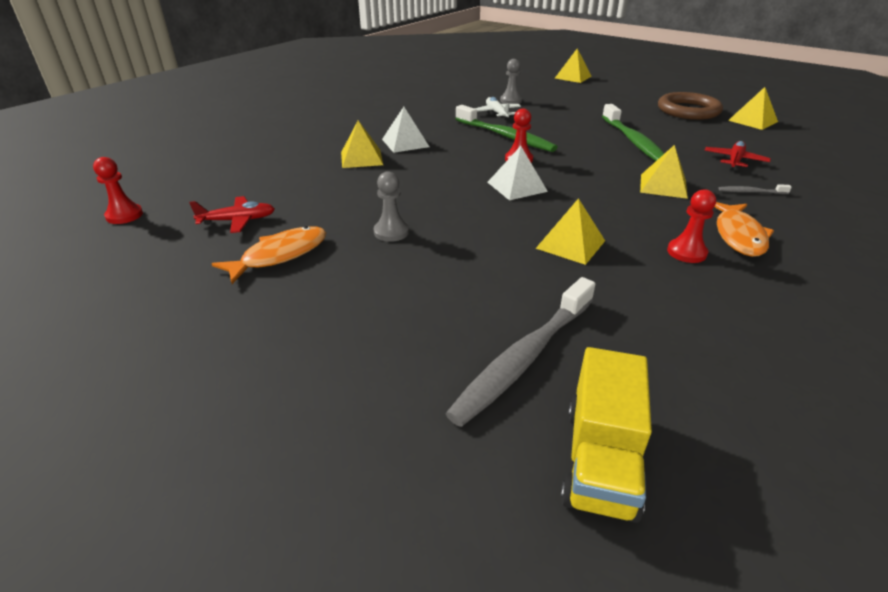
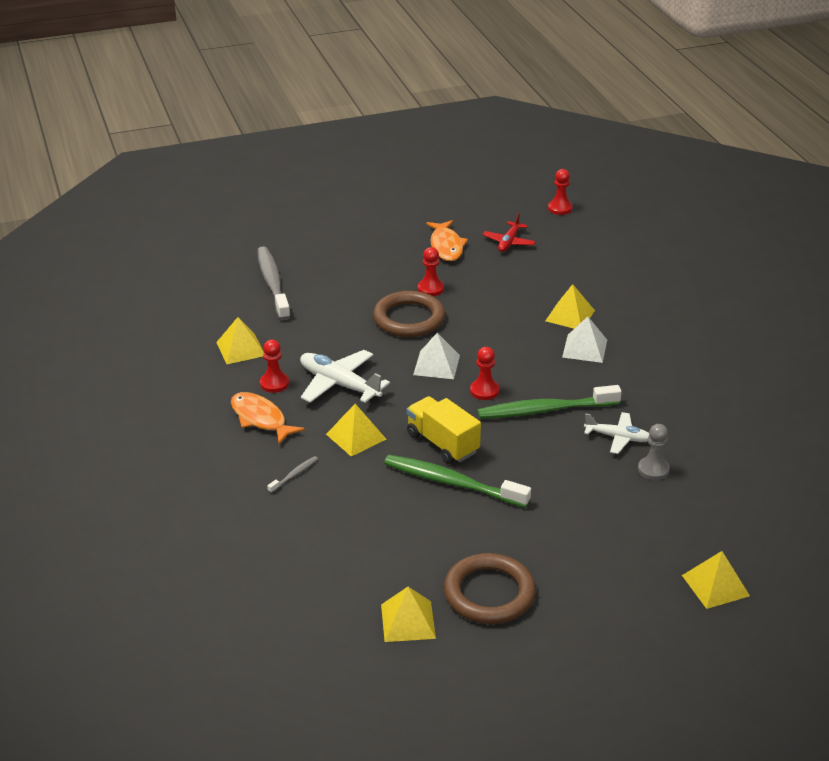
camera: 125 degrees right, 0 degrees up
grey pawn [374,171,409,242] -> red pawn [418,247,444,296]
yellow pyramid [535,198,605,265] -> yellow pyramid moved to [216,317,264,364]
yellow truck [561,347,652,523] -> yellow truck moved to [407,396,481,464]
red plane [704,141,771,170] -> none
none -> white plane [300,350,390,403]
none -> brown ring [373,291,445,337]

